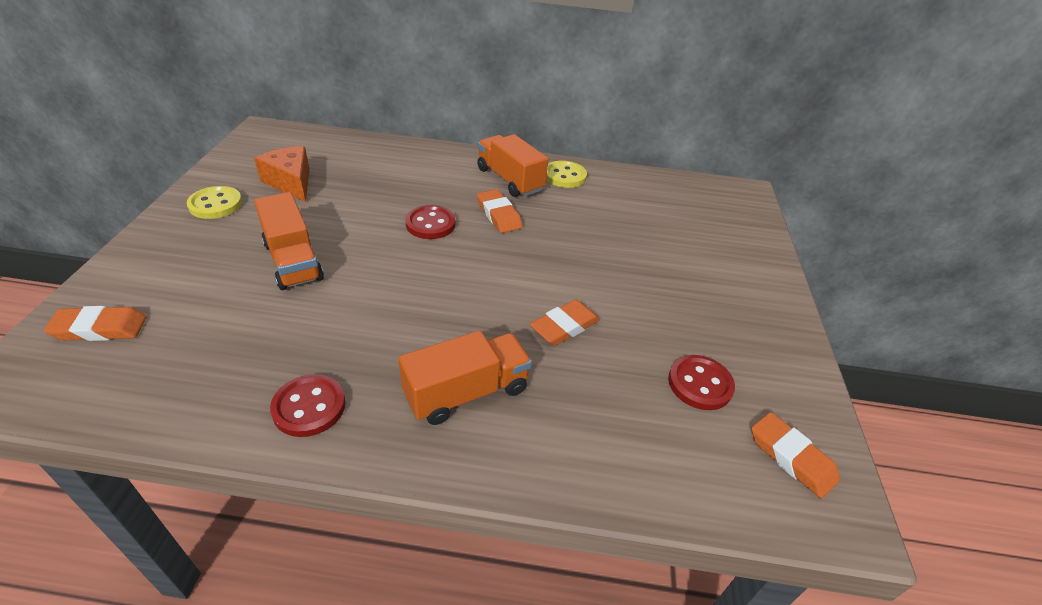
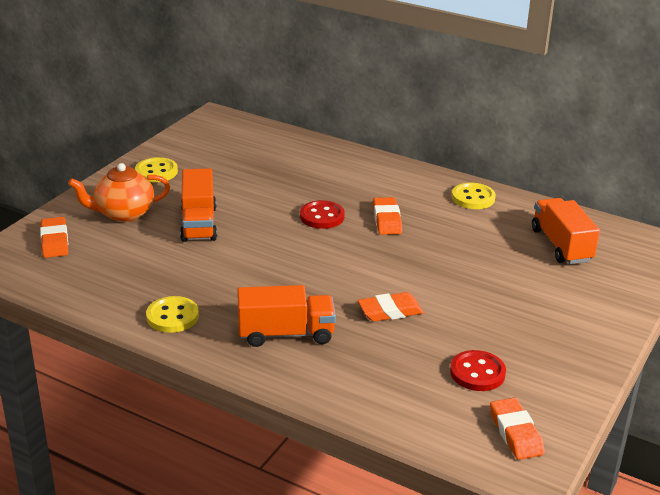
camera: 25 degrees right, 10 degrees down
orange eraser [44,306,147,341] -> orange eraser turned 60 degrees clockwise [40,217,68,258]
orange cheese [254,146,310,202] -> none
red button [270,374,346,437] -> yellow button [146,296,199,333]
orange truck [477,134,549,197] -> orange truck moved to [532,198,600,264]
none -> orange teapot [68,163,170,222]

